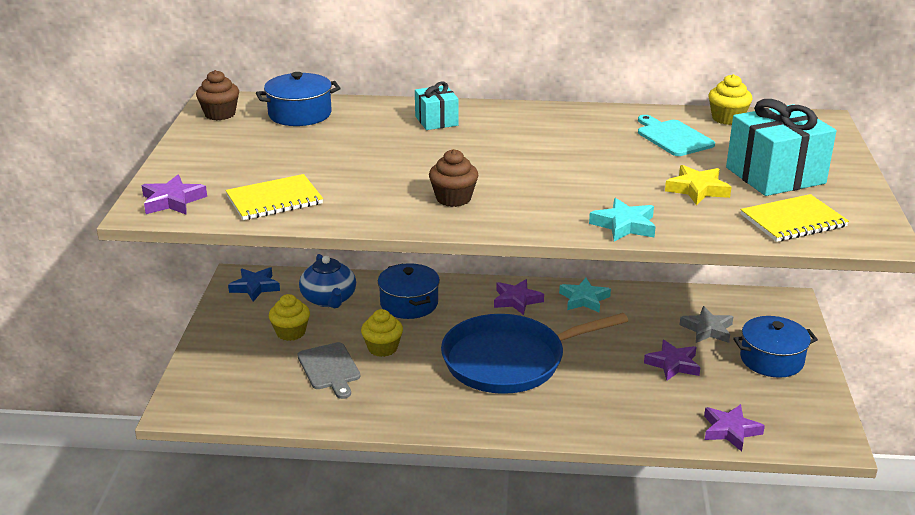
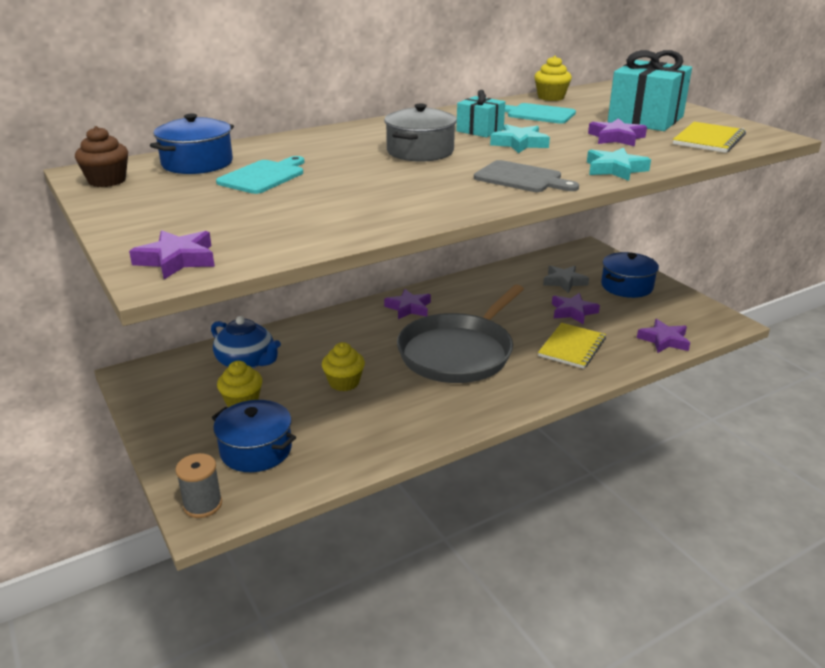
camera: 35 degrees left, 0 degrees up
yellow notebook [225,174,323,220] -> yellow notebook moved to [538,323,606,369]
blue star [228,267,280,301] -> none
grey cutting board [297,342,360,399] -> grey cutting board moved to [474,160,579,192]
blue pot [378,263,440,319] -> blue pot moved to [212,400,296,472]
turquoise gift [415,82,459,130] -> turquoise gift moved to [456,90,505,137]
brown cupcake [429,149,479,207] -> none
blue pan [441,313,628,394] -> grey pan [397,285,524,383]
turquoise star [559,278,611,313] -> turquoise star moved to [490,124,550,153]
yellow star [665,165,732,205] -> purple star [588,118,647,146]
none -> grey spool [175,453,222,518]
none -> turquoise cutting board [216,156,304,194]
none -> grey pot [384,104,457,162]

